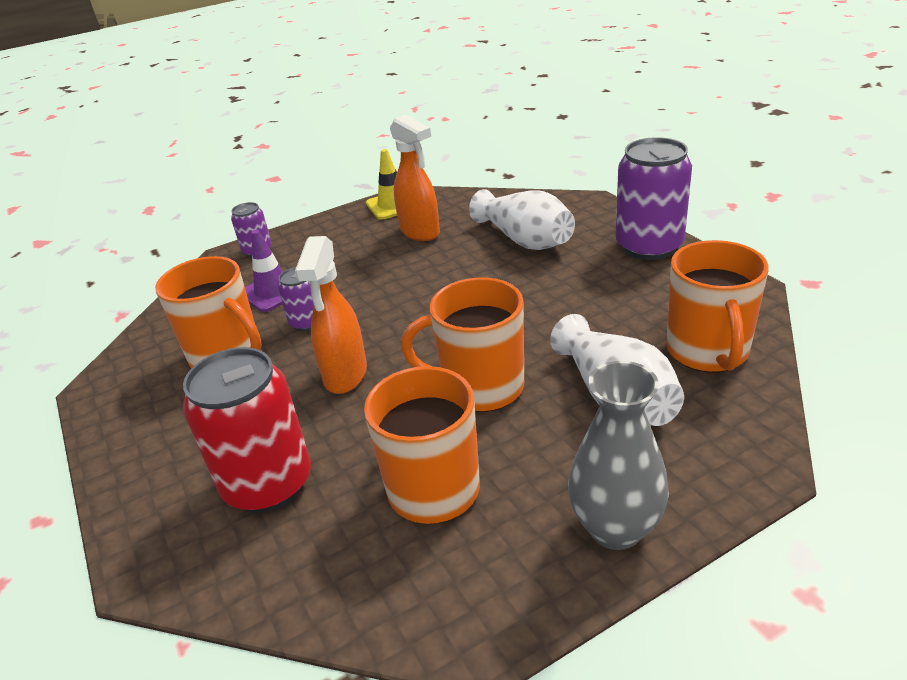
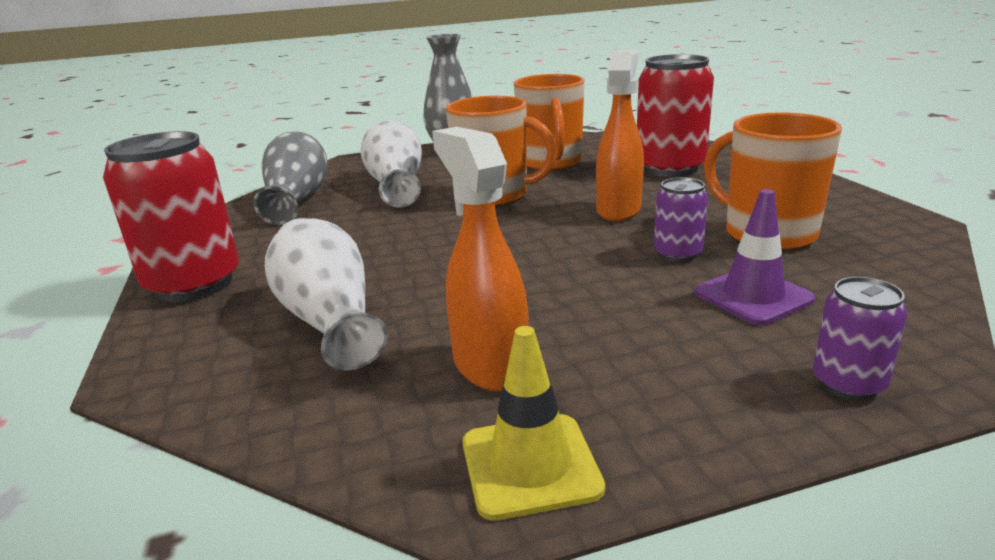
camera: 170 degrees left, 10 degrees down
purple can [616,137,692,260] -> red can [103,131,239,302]
orange mug [667,240,768,372] -> grey vase [253,131,328,225]

